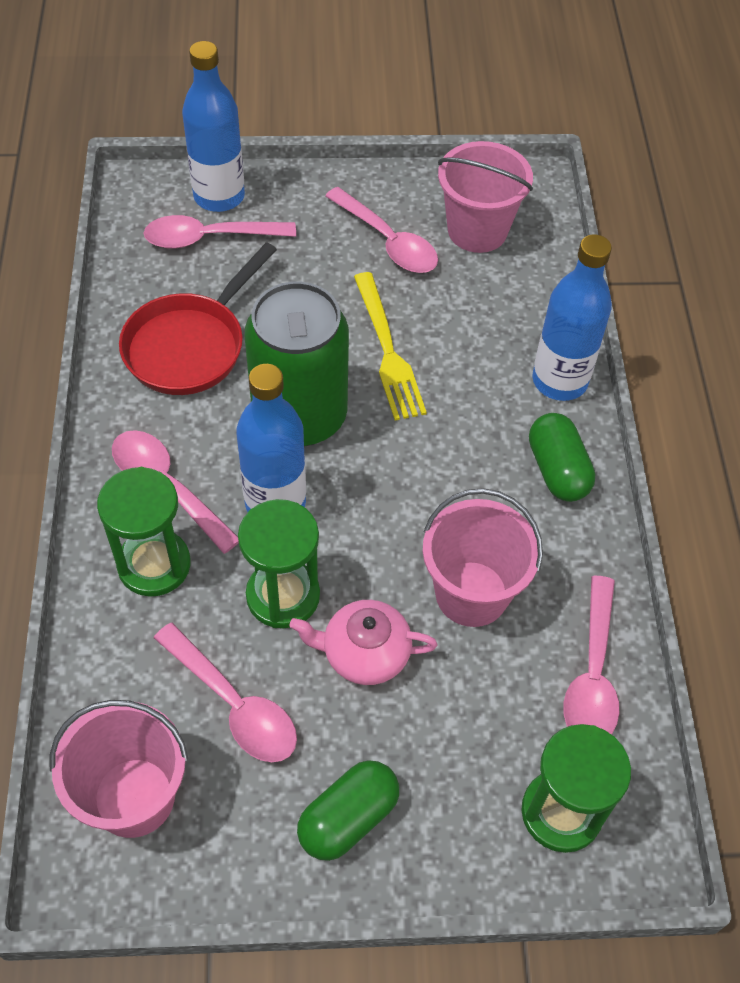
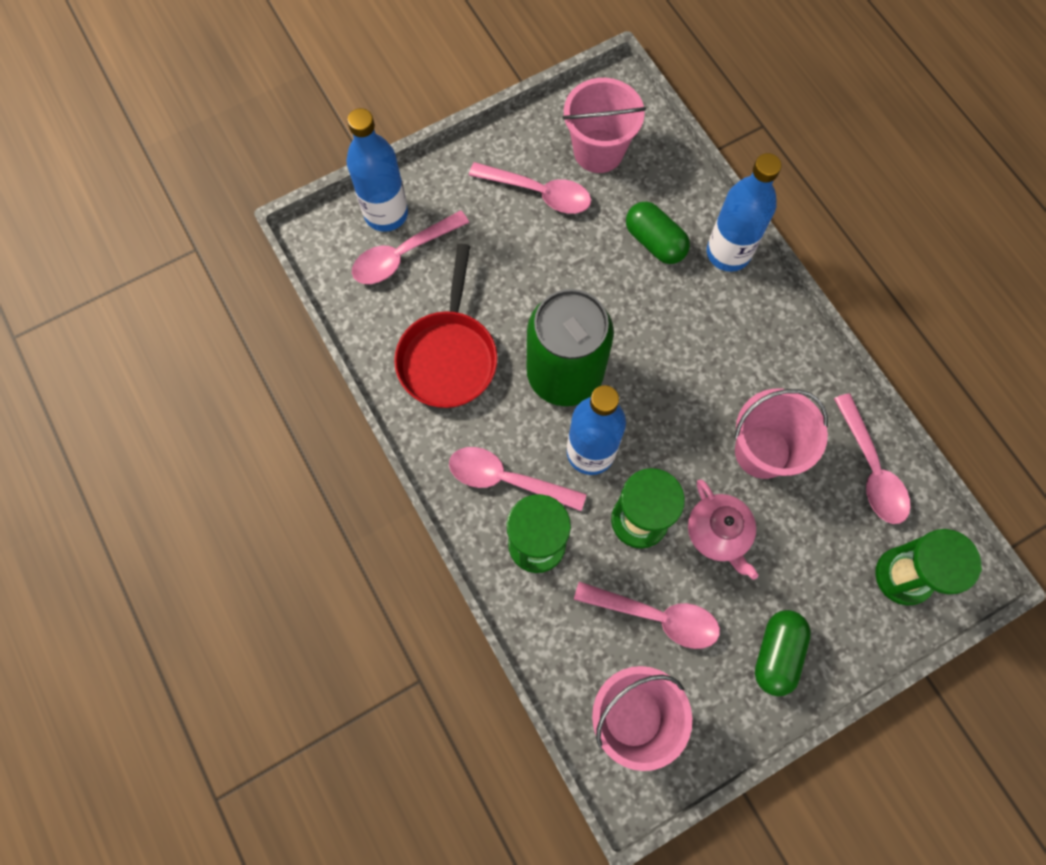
camera: 25 degrees left, 15 degrees up
pink teapot [290,600,437,685] -> pink teapot turned 90 degrees counterclockwise [688,480,758,580]
yellow fork [354,272,427,421] -> none
green capsule [529,413,595,502] -> green capsule moved to [626,201,690,264]

